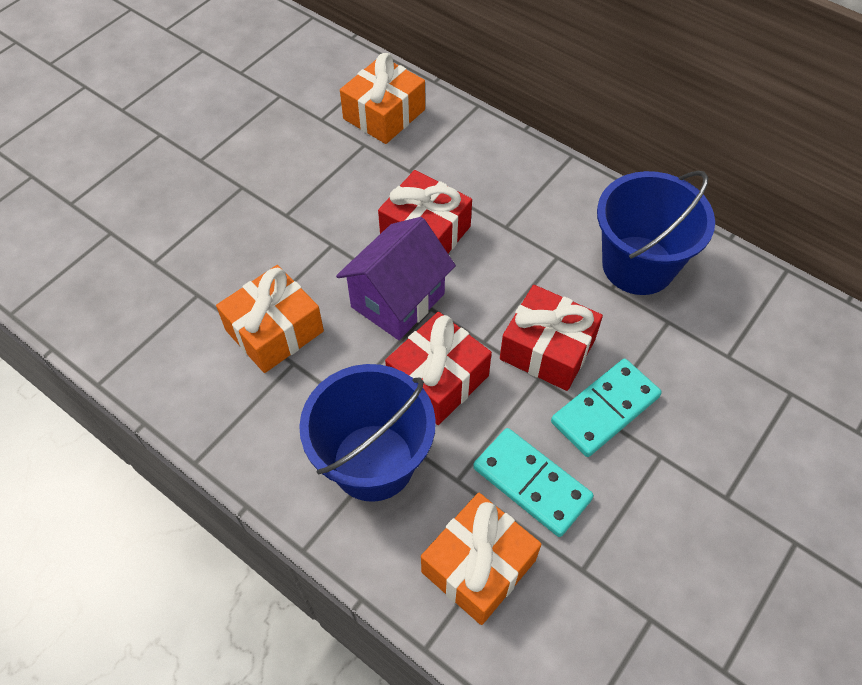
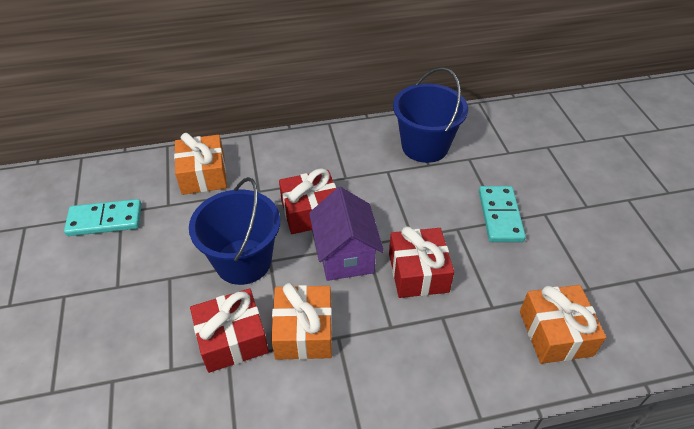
camera: 50 degrees left, 10 degrees down
blue bucket [299,364,436,502] -> blue bucket moved to [189,177,280,285]
turquoise domino [473,428,594,537] -> turquoise domino moved to [64,199,142,236]
red gift [500,285,603,391] -> red gift moved to [190,289,269,373]

